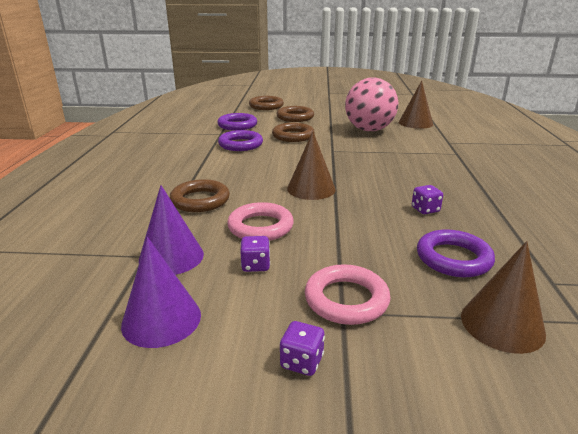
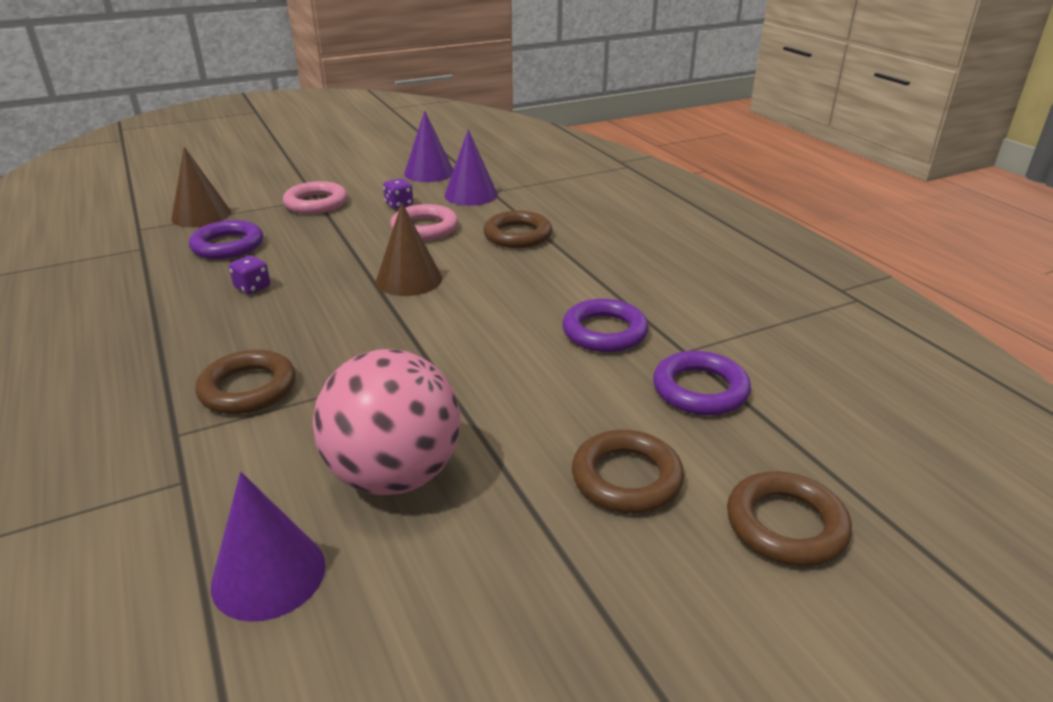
camera: 150 degrees right, 5 degrees up
brown ring [272,123,315,142] -> brown ring moved to [196,350,296,414]
purple dice [280,321,325,376] -> none
brown cone [399,80,433,129] -> purple cone [211,472,326,622]

